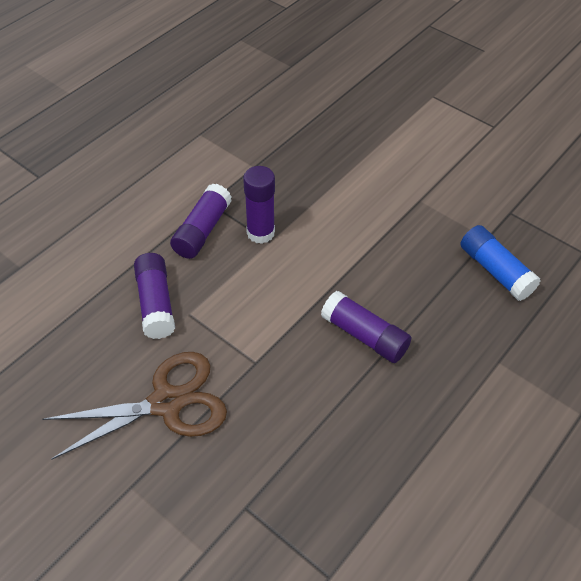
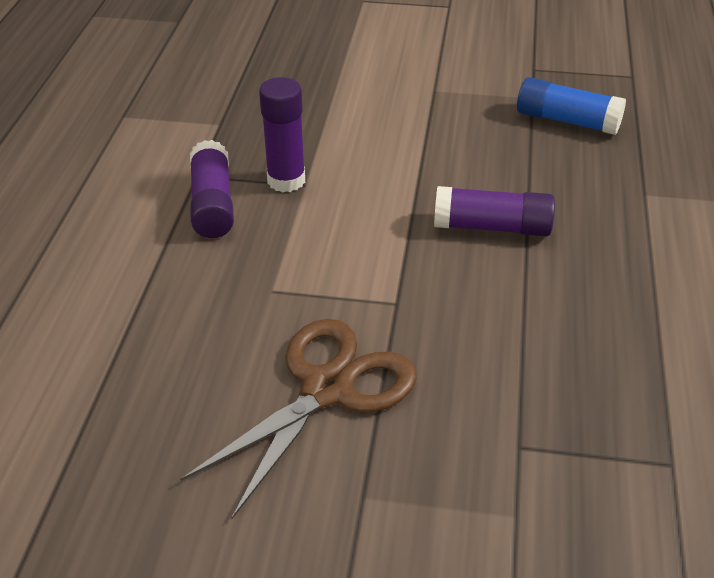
camera: 30 degrees left, 10 degrees down
purple glue stick [134,253,175,339] -> none

